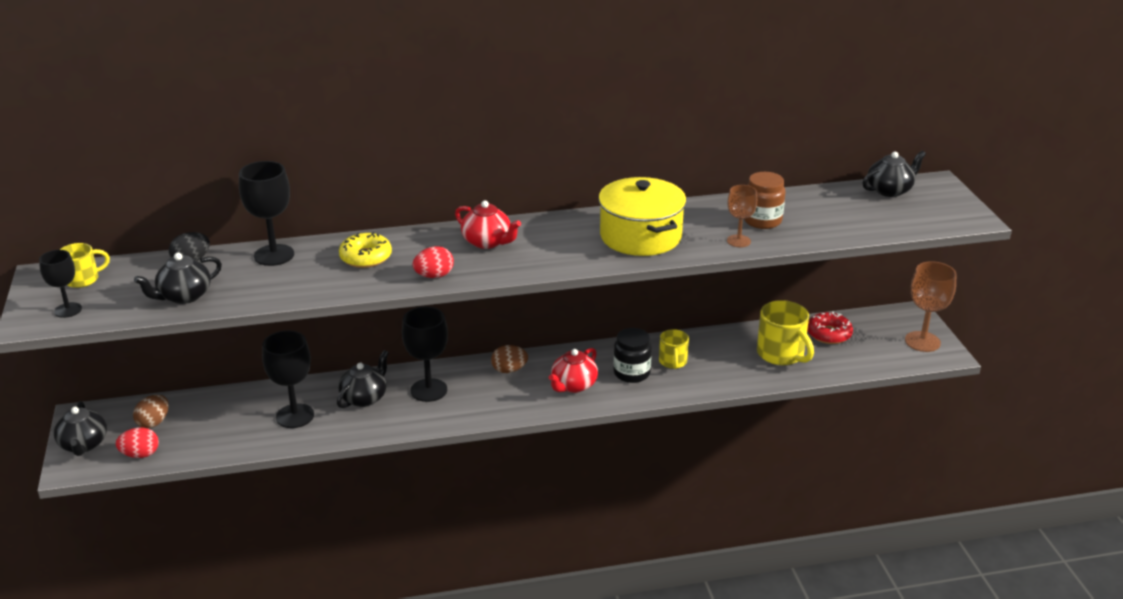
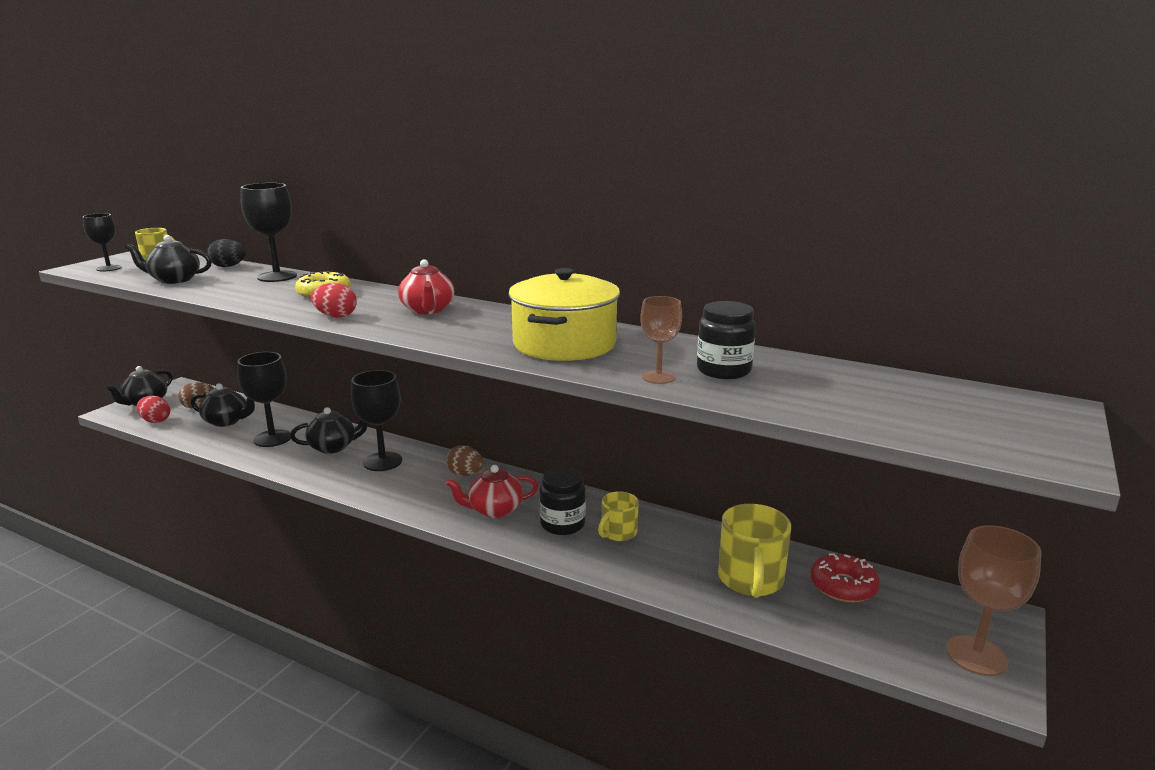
camera: 40 degrees right, 10 degrees down
brown jar [744,172,785,229] -> black jar [697,301,756,379]
black teapot [863,151,926,197] -> black teapot moved to [191,383,255,427]

